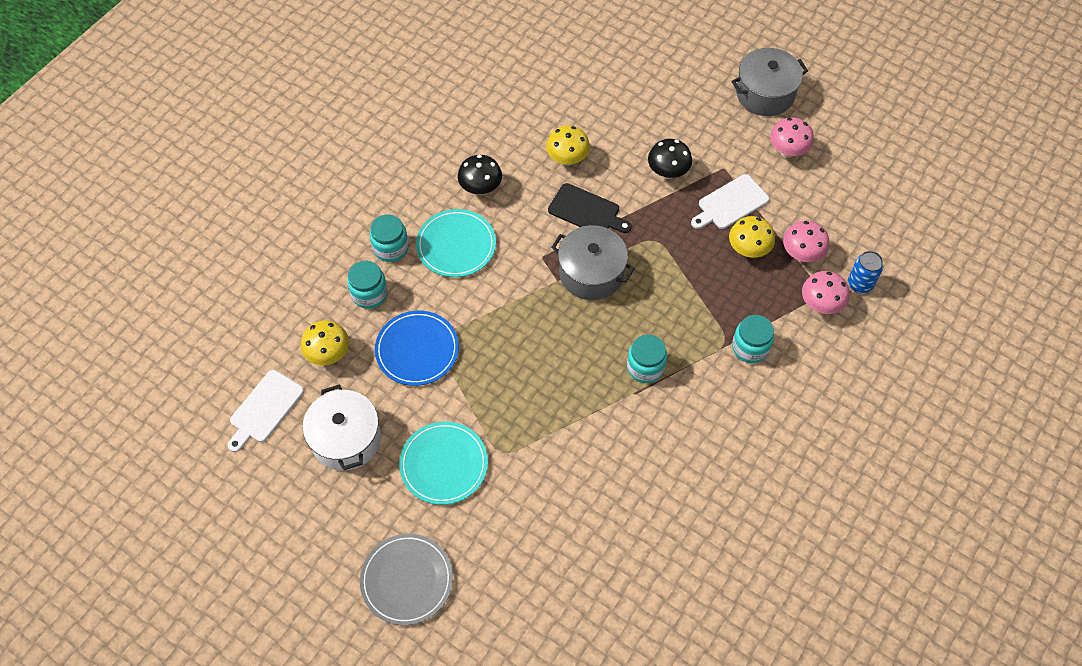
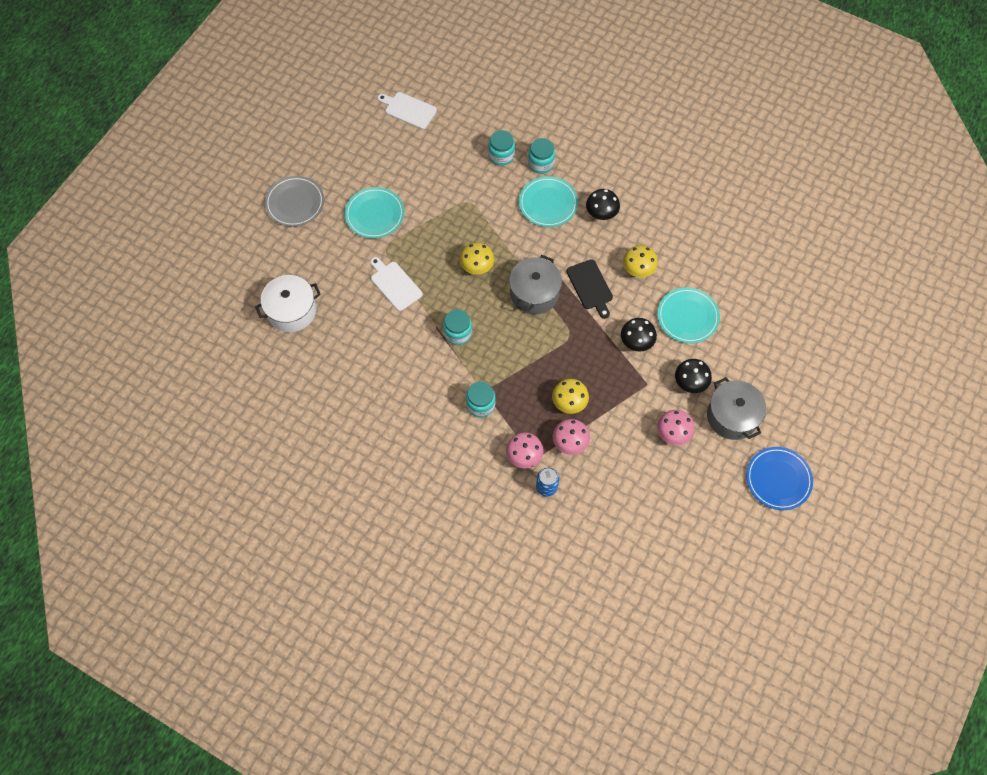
camera: 85 degrees right, 5 degrees up
yellow mushroom [301,320,349,365] -> yellow mushroom moved to [460,242,494,275]
white pot [303,385,381,471] -> white pot moved to [255,275,321,332]
blue plate [375,311,459,386] -> blue plate moved to [746,447,813,510]
black cutting board [548,183,632,233] -> black cutting board turned 45 degrees counterclockwise [566,259,613,319]
white cutting board [691,174,769,229] -> white cutting board moved to [370,257,423,311]
none -> turquoise plate [657,287,720,343]
none -> black mushroom [675,359,712,393]

